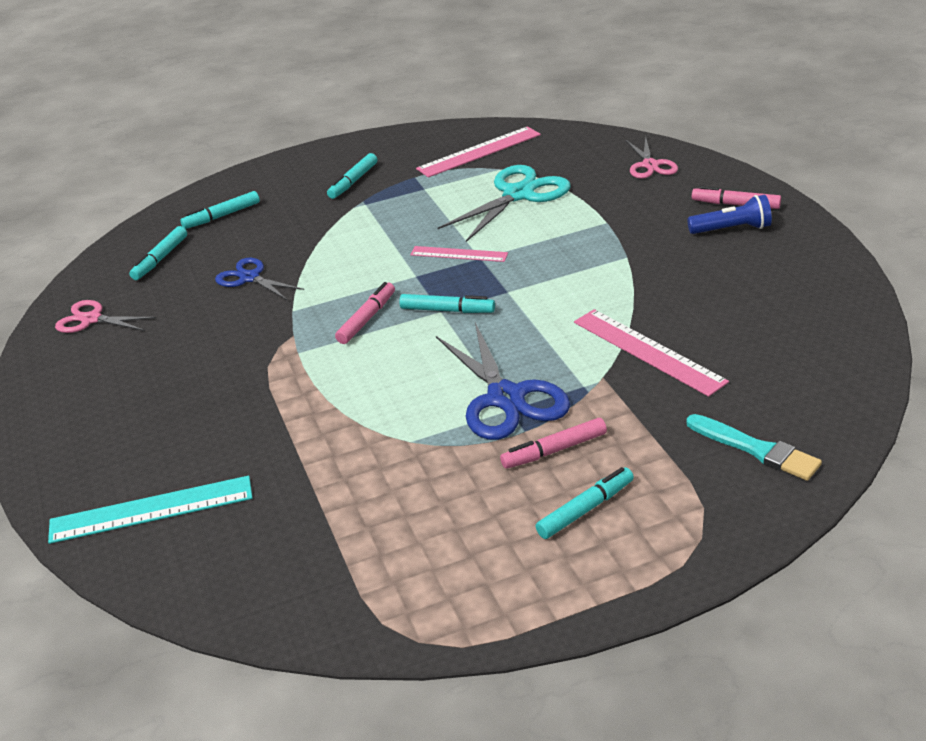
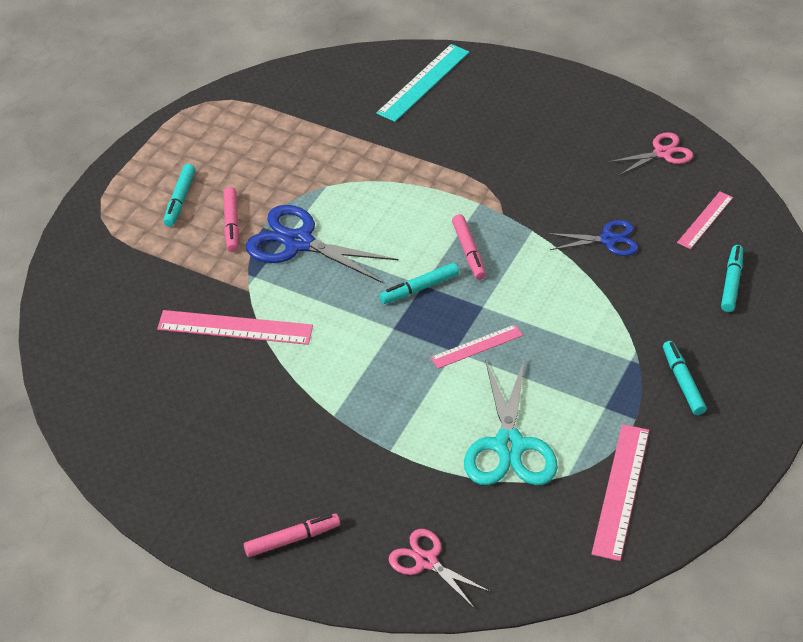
camera: 135 degrees right, 10 degrees up
turquoise marker [129,226,187,280] -> pink ruler [677,192,733,249]
pink marker [500,418,607,469] -> pink marker turned 150 degrees clockwise [224,187,239,252]
turquoise brush [686,414,822,481] -> none
blue flashlight [687,195,772,234] -> none

